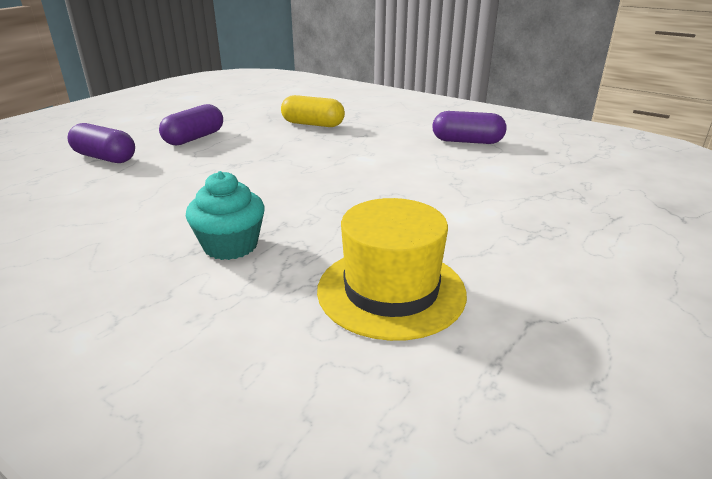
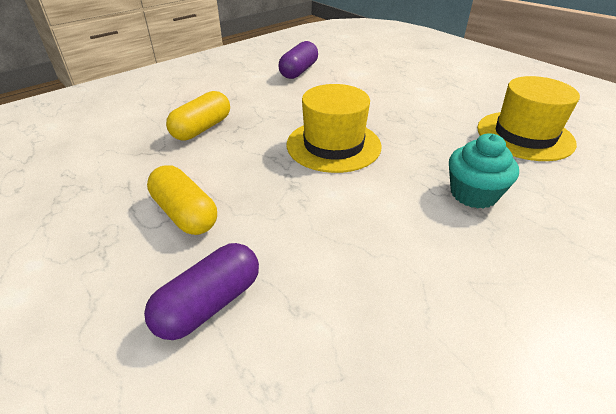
camera: 75 degrees left, 10 degrees up
purple capsule [159,104,223,146] -> yellow capsule [147,165,217,235]
none -> yellow hat [287,84,382,173]

